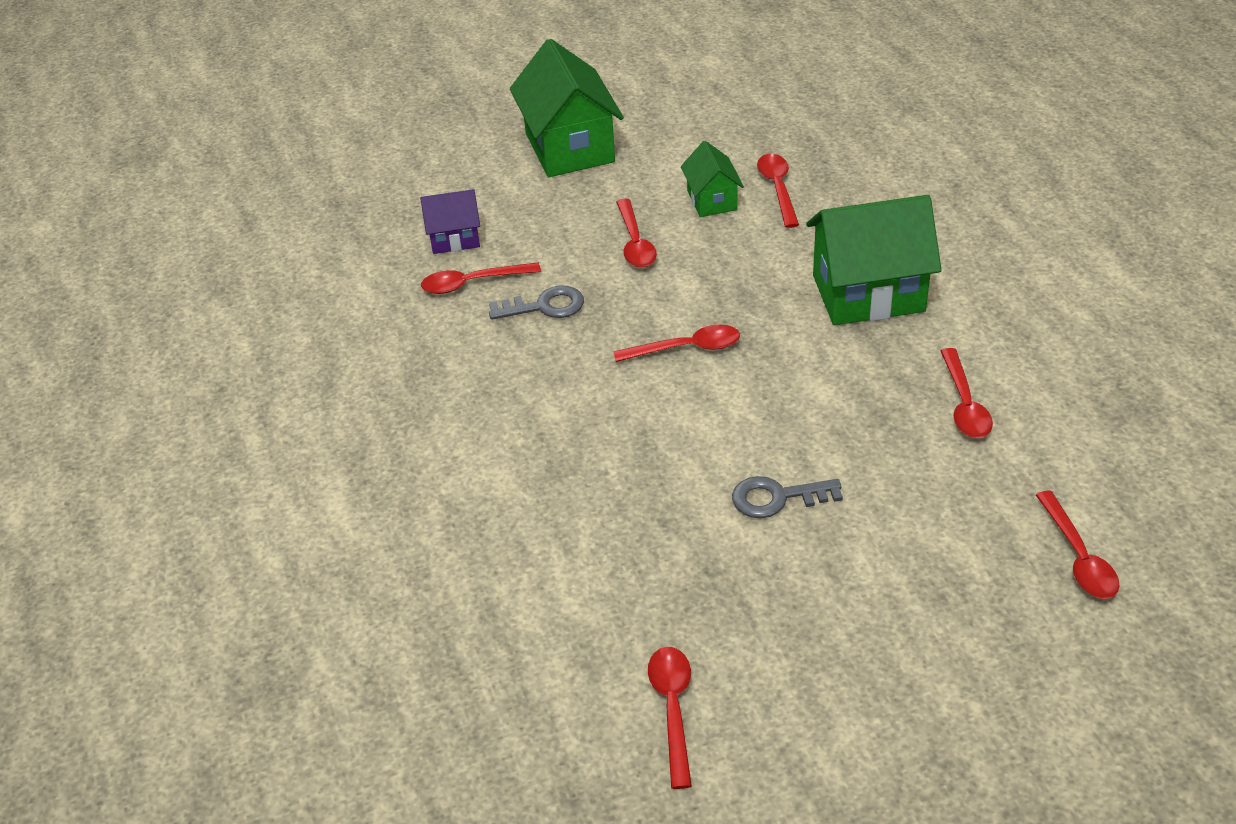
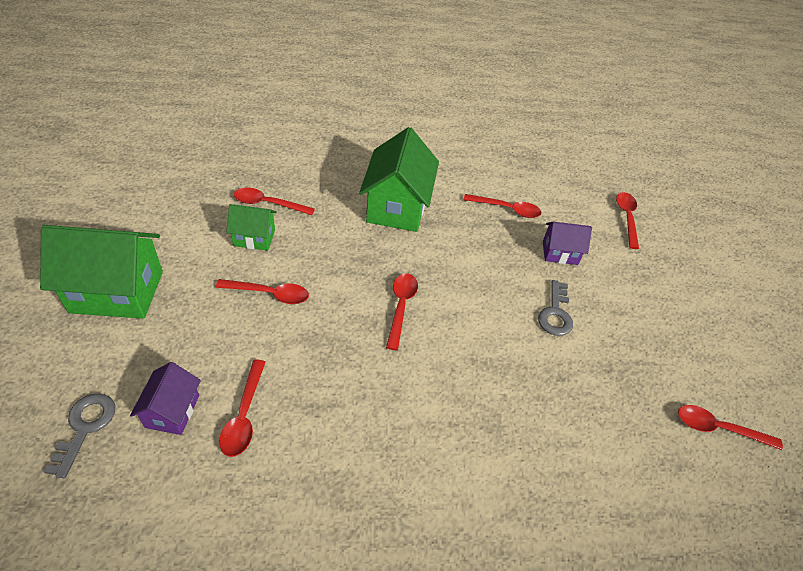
camera: 80 degrees left, 5 degrees up
grey key [489,286,584,320] -> grey key moved to [44,394,115,478]
red spoon [1036,491,1120,599] -> red spoon turned 90 degrees counterclockwise [616,192,639,249]
none -> purple house [543,222,592,265]

